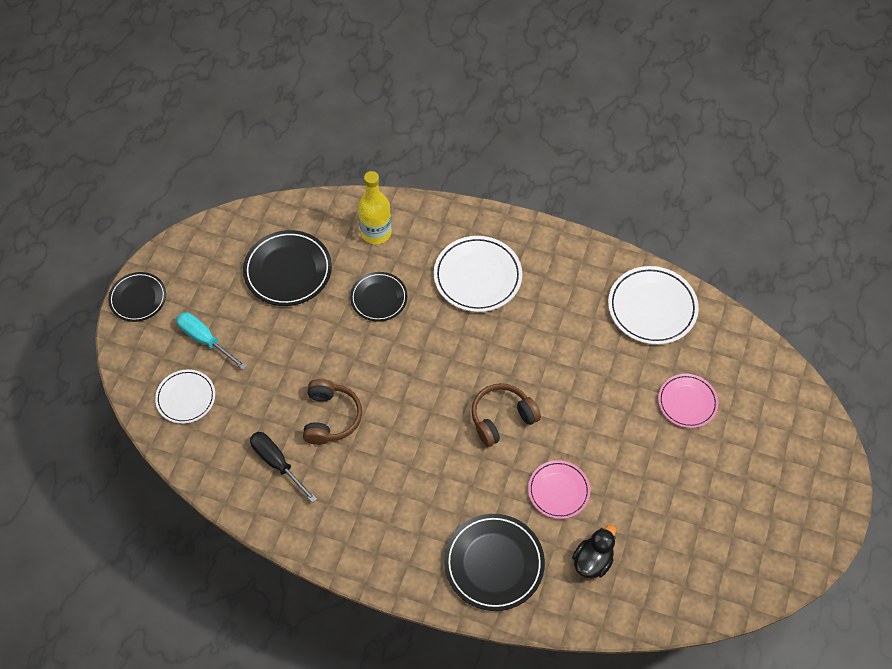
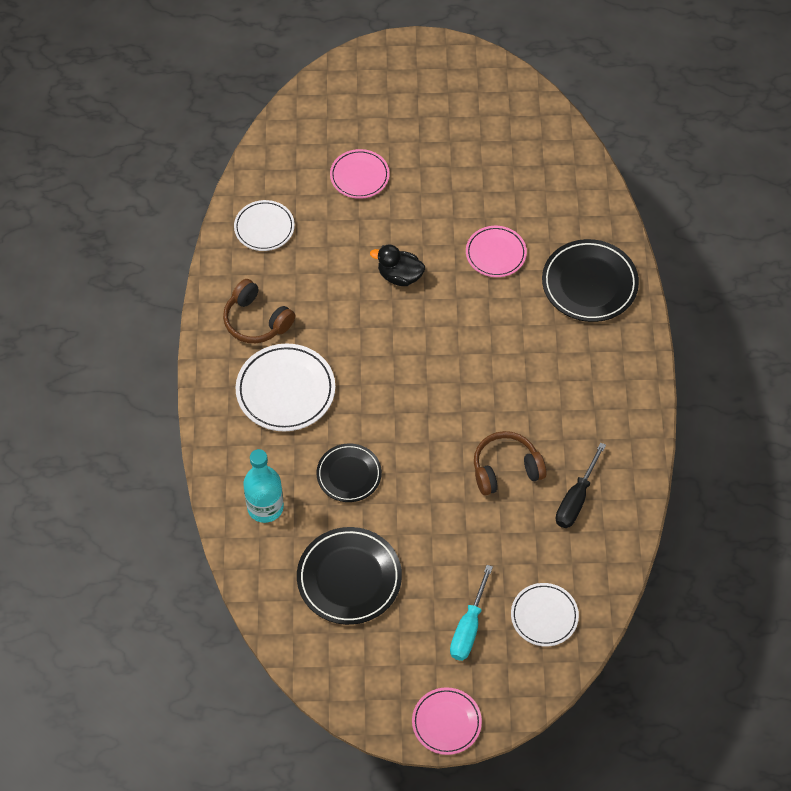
camera: 110 degrees left, 0 degrees up
black plate [108,272,166,322] -> pink plate [412,687,482,755]
yellow bottle [358,171,392,244] -> turquoise bottle [243,449,284,523]
brown headphones [471,383,541,447] -> brown headphones moved to [223,279,295,343]
black duck [572,525,616,578] -> black duck moved to [370,244,425,286]
white plate [608,266,699,345] -> white plate [234,200,295,251], size x0.64

